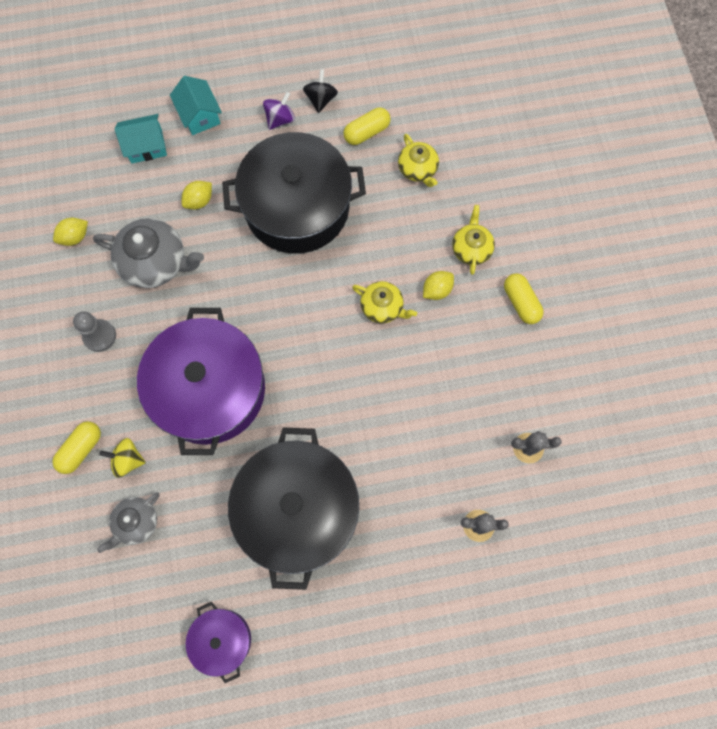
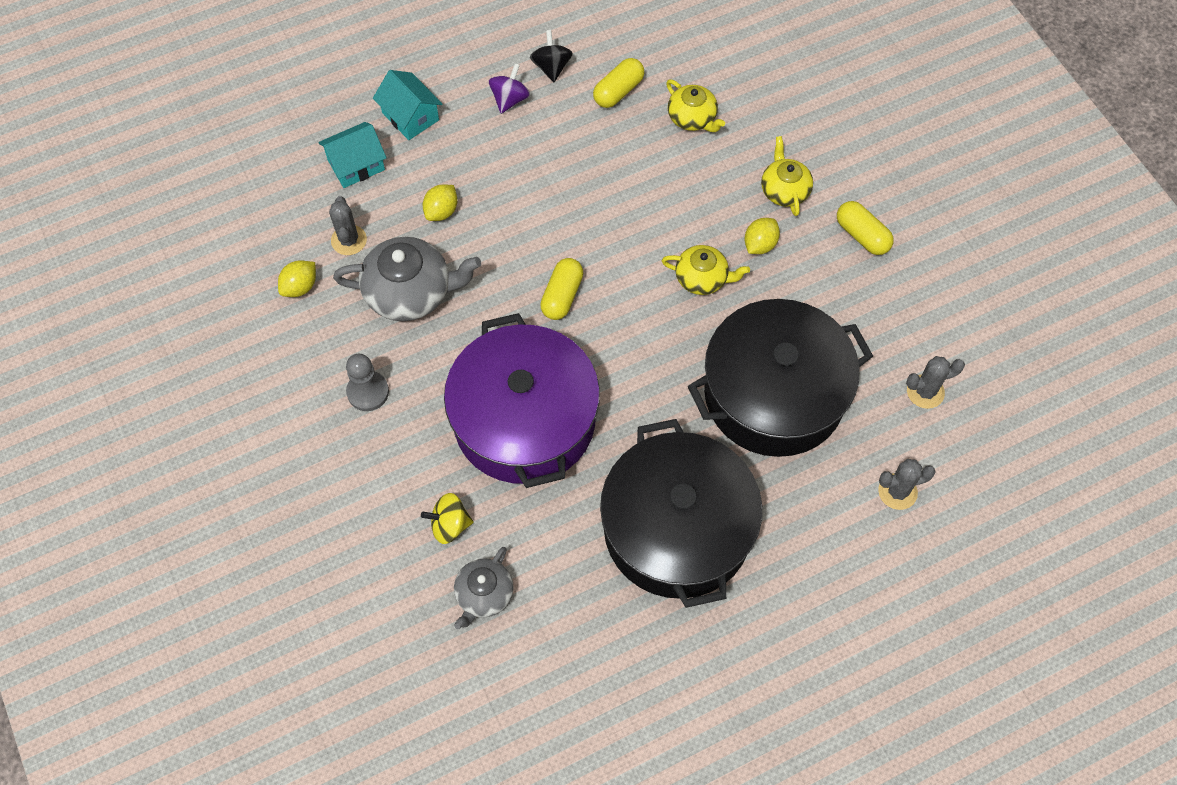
camera: 15 degrees left, 10 degrees down
yellow capsule [52,421,101,474] -> yellow capsule moved to [540,258,583,320]
purple pot [186,602,251,683] -> none
black pot [222,132,366,254] -> black pot moved to [688,299,873,457]
none -> grey cactus [329,196,367,255]

